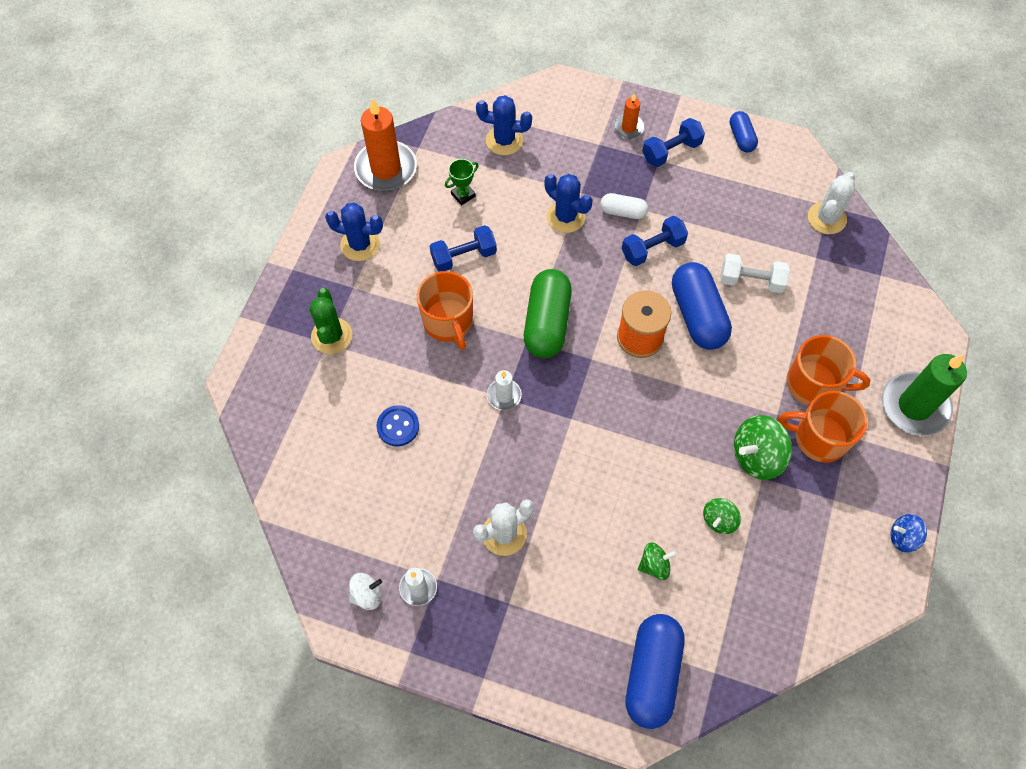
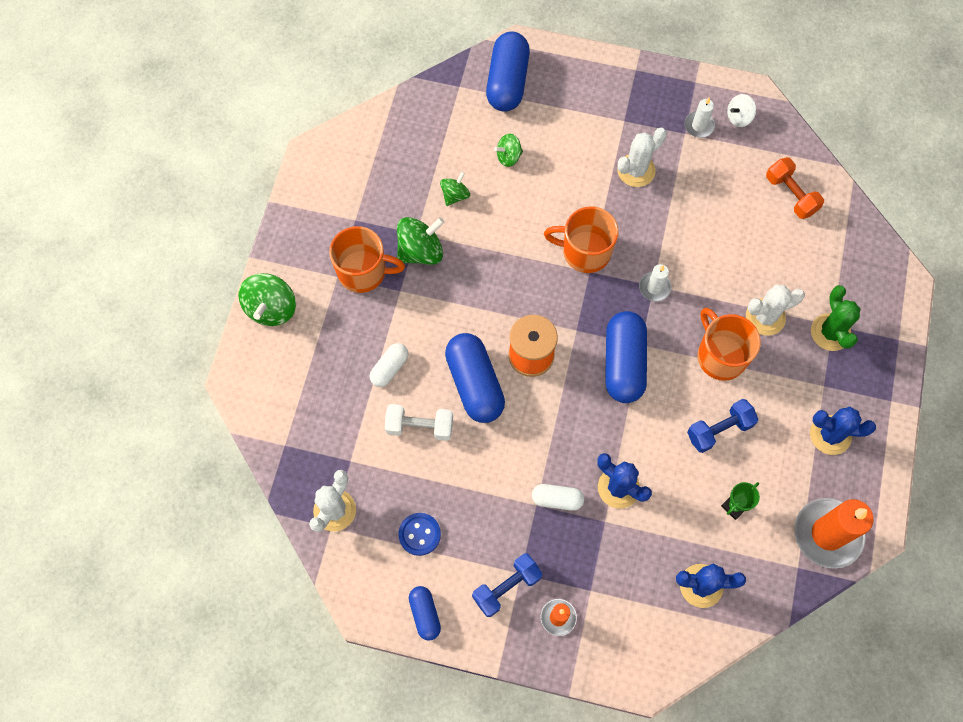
camera: 175 degrees right, 5 degrees up
blue button [377,405,419,446] -> blue button moved to [398,513,441,556]
green capsule [524,269,572,358] -> blue capsule [605,311,647,403]
blue dumbbell [622,216,688,266] -> none
orange mug [787,335,870,405] -> orange mug moved to [544,206,619,273]
green candle [882,354,967,436] -> green spinning top [238,273,296,326]
blue spinning top [890,514,927,552] -> none
none -> white capsule [370,343,408,387]
none -> white cactus [746,285,805,336]
none -> orange dumbbell [766,157,824,219]

